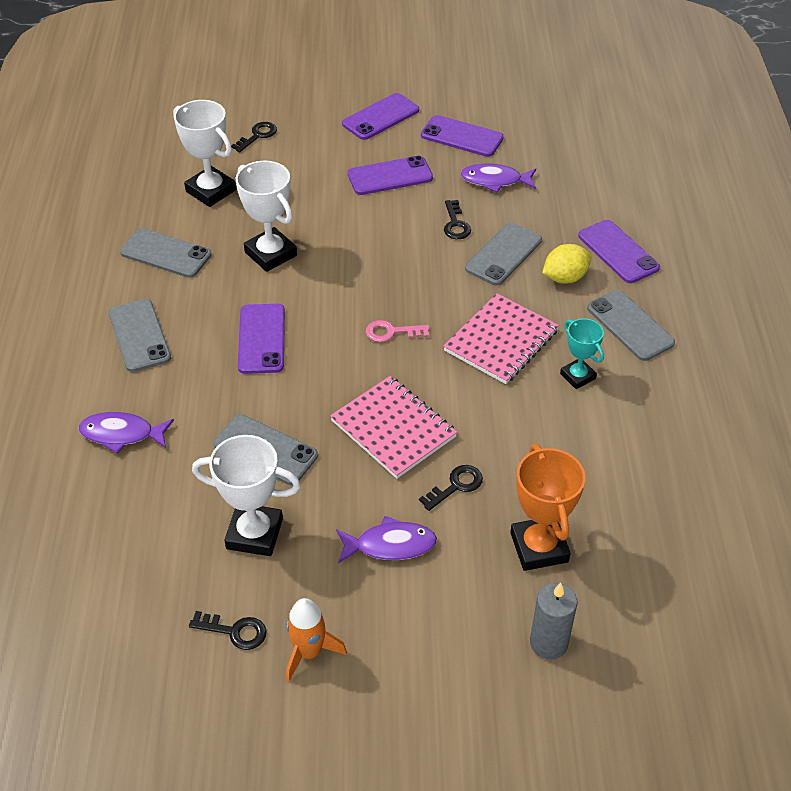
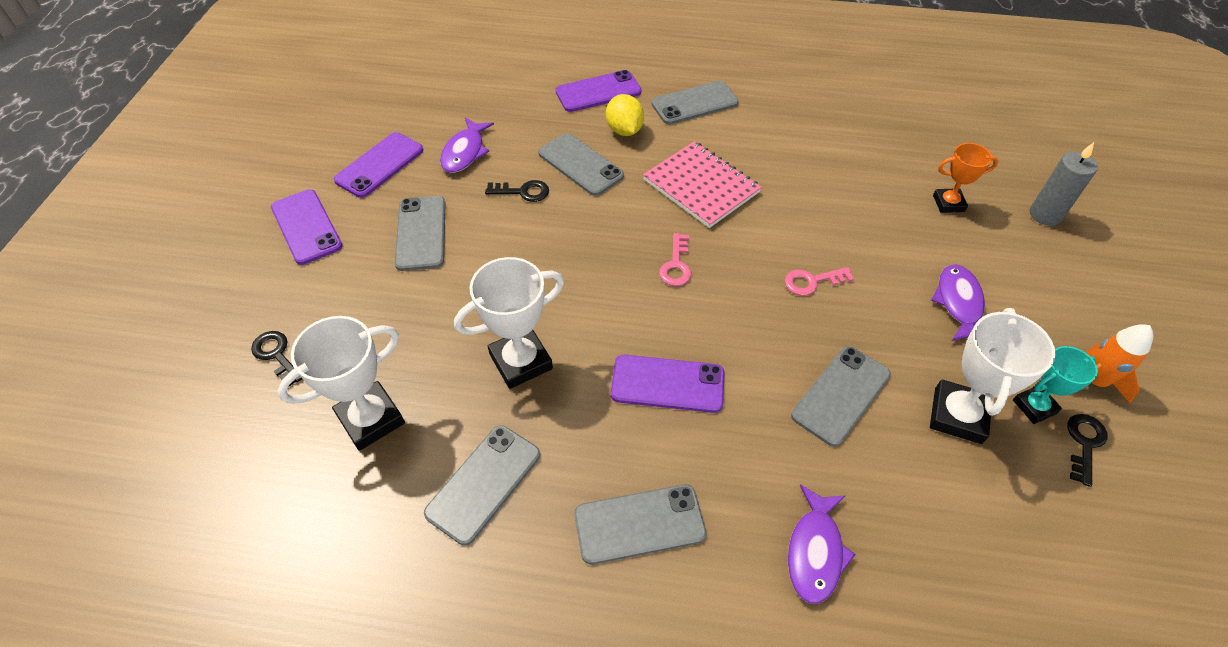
camera: 80 degrees left, 5 degrees up
pink notebook [330,376,457,479] -> pink key [785,267,854,296]
purple phone [348,156,433,195] -> grey phone [395,196,446,271]
black key [419,465,483,511] -> none
orange trophy [510,444,586,571] -> orange trophy [933,143,999,213], size x0.61
turquoise trophy [560,318,604,389] -> turquoise trophy moved to [1013,346,1098,424]

